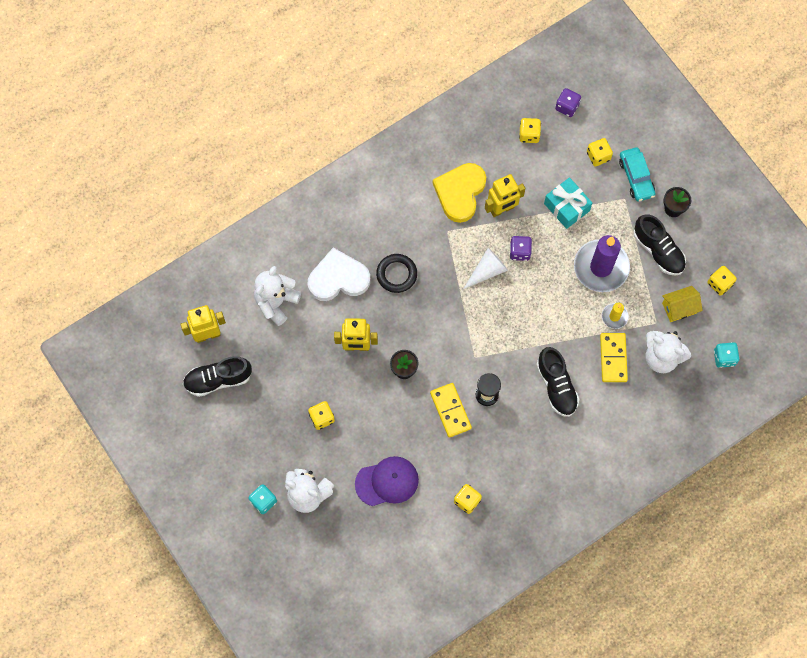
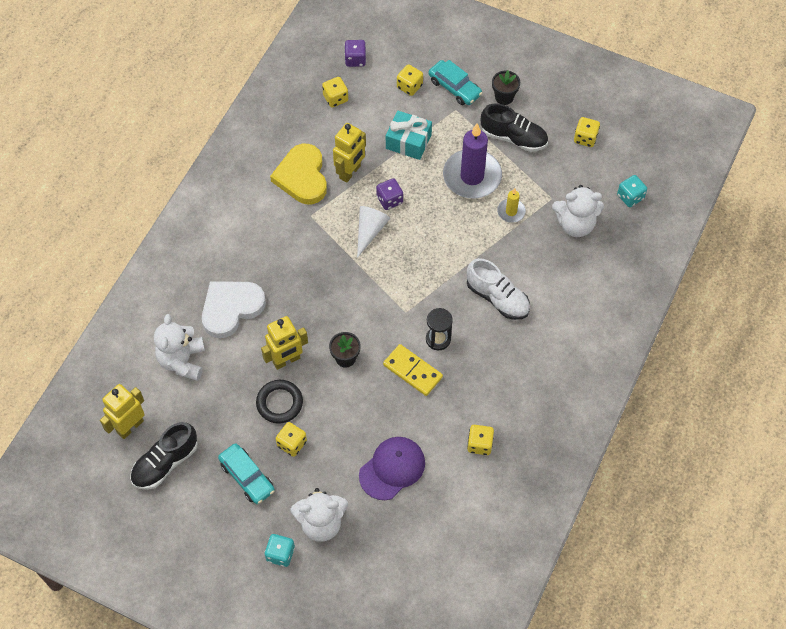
camera: 30 degrees left, 10 degrees down
black ring [376,254,417,293] -> black ring moved to [256,380,303,424]
black shoe [536,347,579,417] -> white shoe [467,258,530,320]
yellow domino [600,333,628,382] -> none
yellow house [662,286,703,322] -> none
none -> turquoise car [218,443,275,504]

